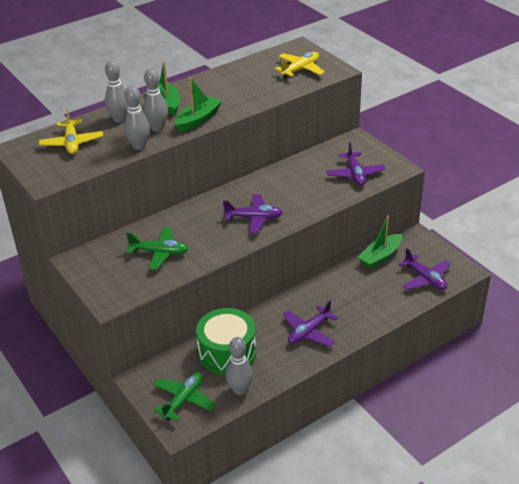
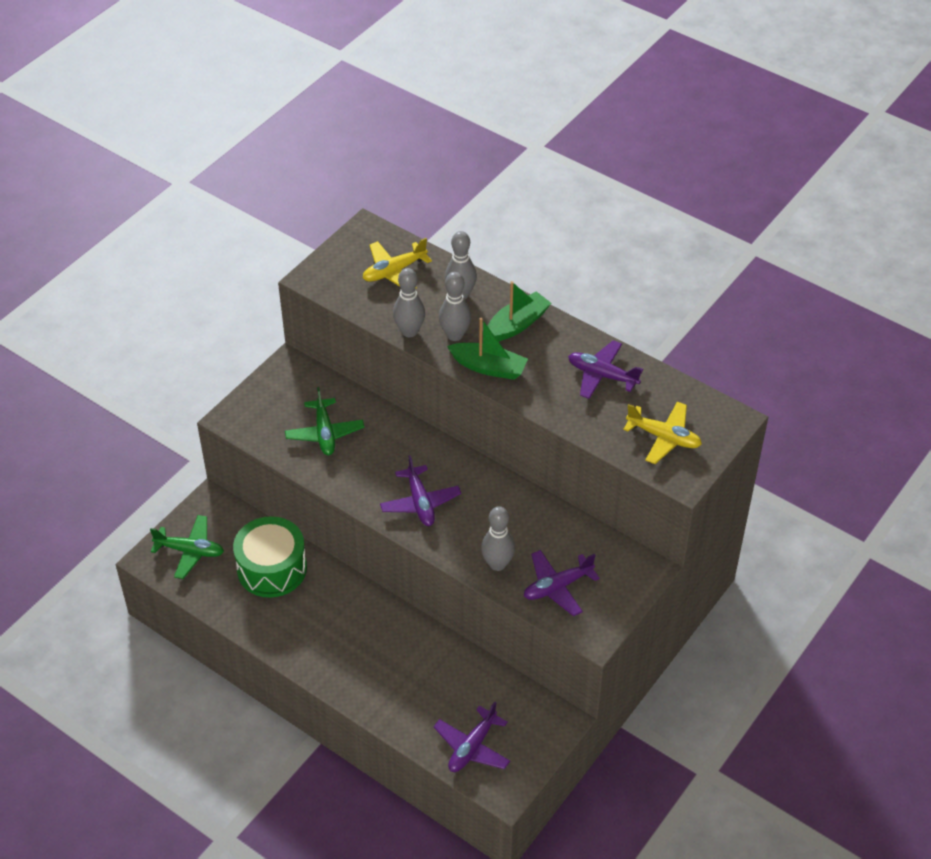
camera: 70 degrees right, 10 degrees up
grey bowling pin [225,337,253,395] -> grey bowling pin moved to [481,506,515,571]
purple plane [283,300,338,347] -> purple plane moved to [568,340,643,399]
green boat [358,215,402,269] -> none

